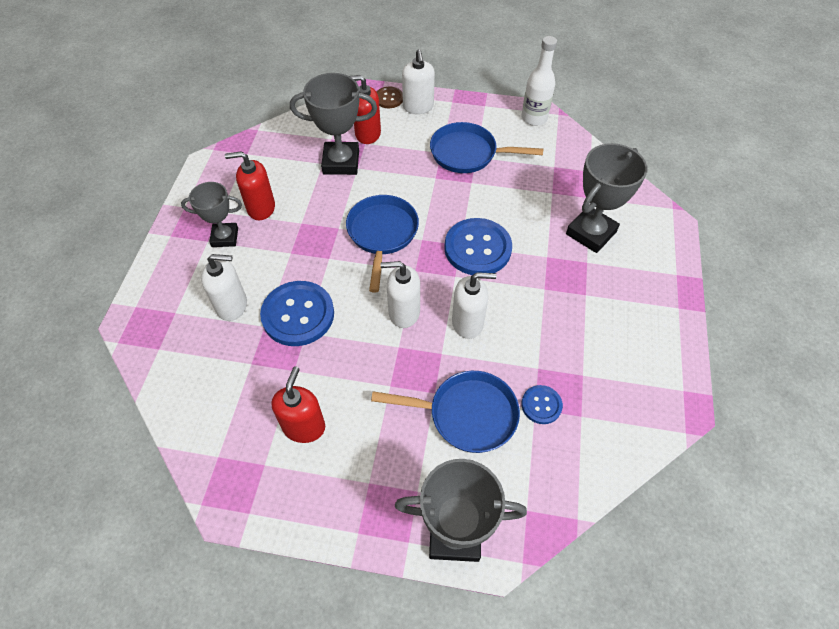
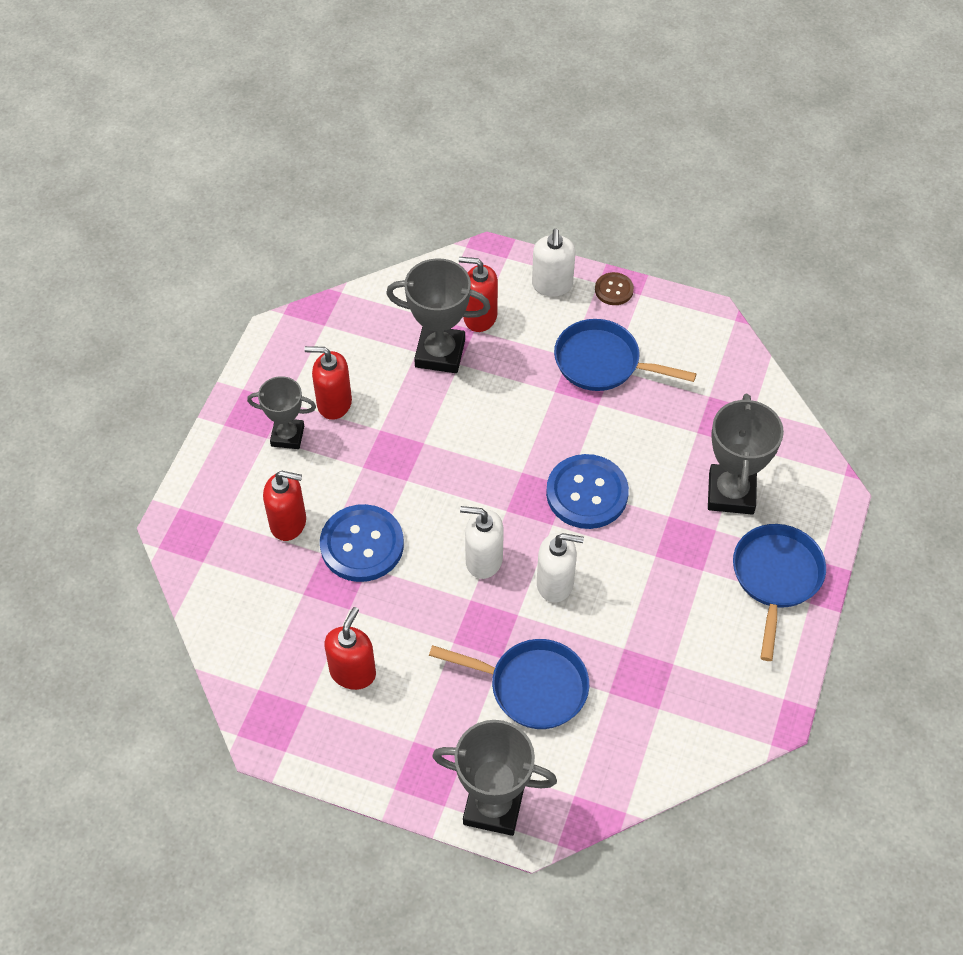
camera: 10 degrees right, 0 degrees up
white soap dispenser [201,254,247,321] -> red soap dispenser [263,471,306,541]
blue pan [346,195,419,293] -> blue pan moved to [733,524,826,661]
brown button [377,87,403,108] -> brown button moved to [595,272,634,305]
white bottle [521,36,557,126] -> none
blue button [521,385,563,424] -> none
grey trophy [566,143,647,253] -> grey trophy turned 45 degrees counterclockwise [708,394,784,515]

